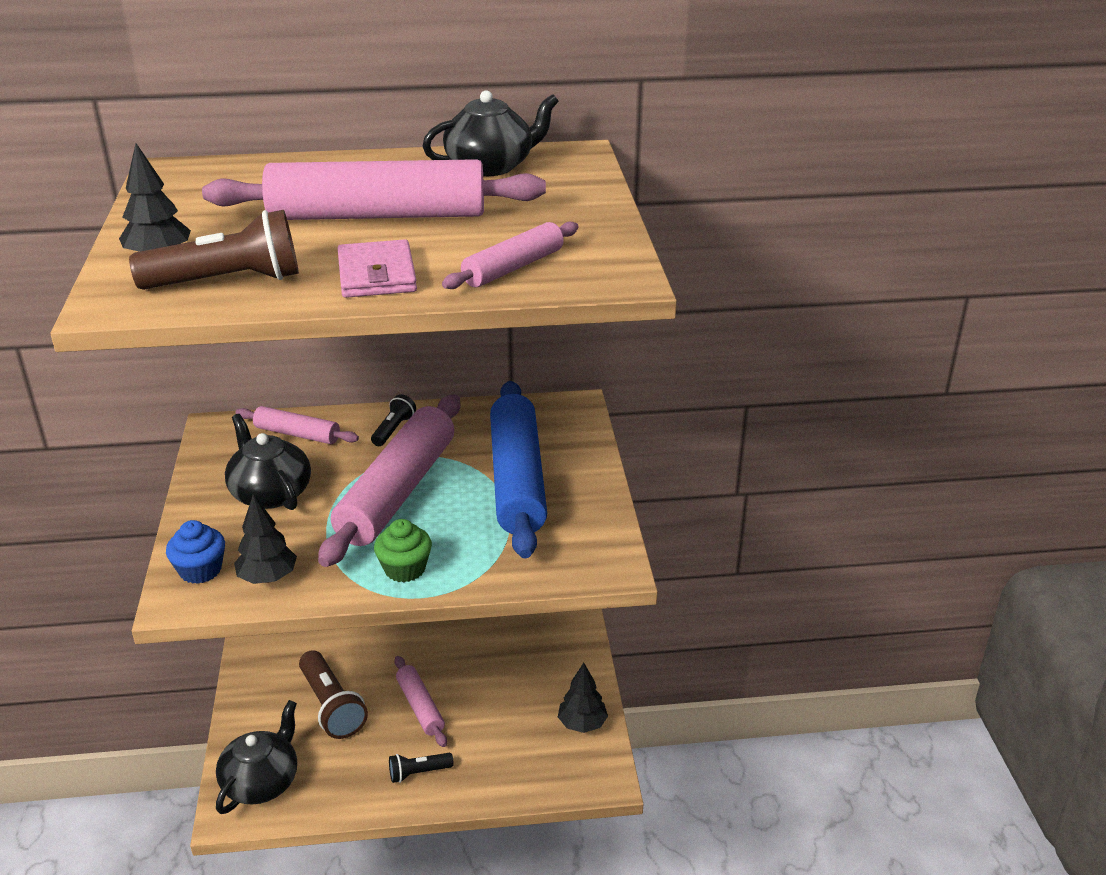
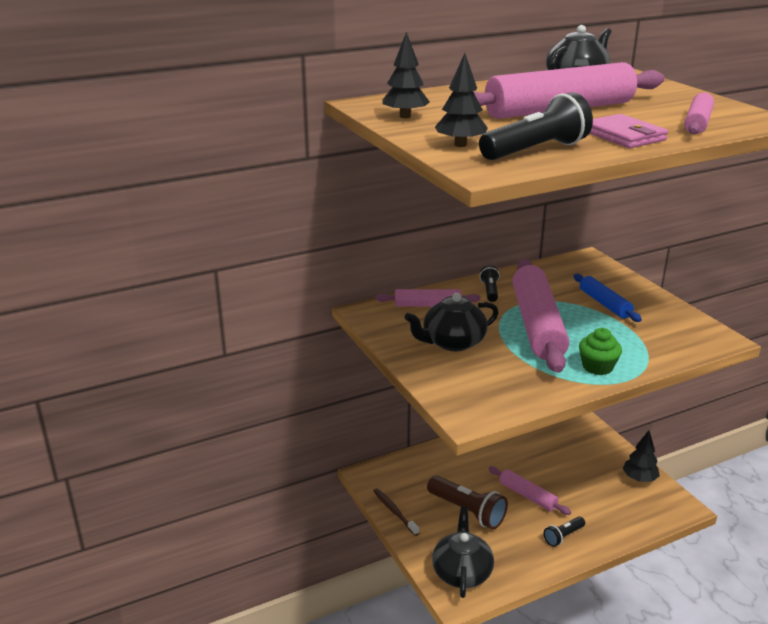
camera: 20 degrees left, 5 degrees down
brown flashlight [129,210,299,290] -> black flashlight [479,92,593,160]
blue cupcake [166,520,225,584] -> none
black teapot [225,414,311,510] -> black teapot turned 60 degrees counterclockwise [405,293,499,351]
black tree [234,494,297,584] -> black tree moved to [382,32,430,118]
blue rolling pin [490,381,547,558] -> blue rolling pin [574,274,642,322], size x0.51
none -> brown toothbrush [373,488,419,536]

